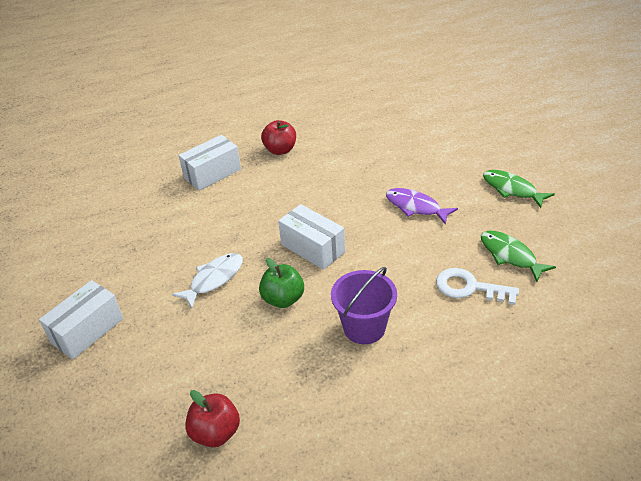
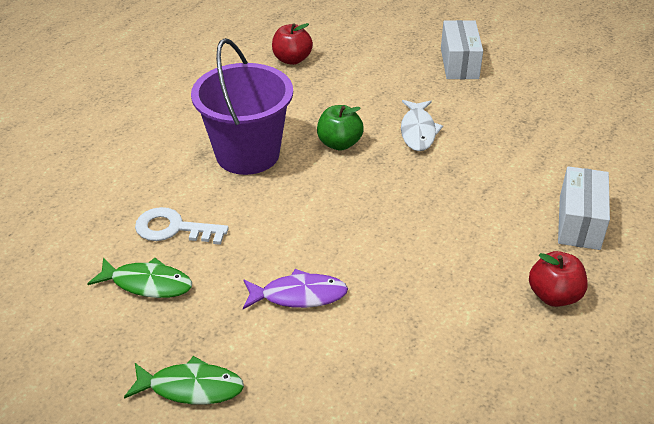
camera: 140 degrees right, 0 degrees up
white box [278,204,345,270] -> none
purple bucket [331,267,397,344] -> purple bucket [191,38,293,175], size x1.52
white key [436,268,519,305] -> white key turned 150 degrees counterclockwise [135,207,229,245]

